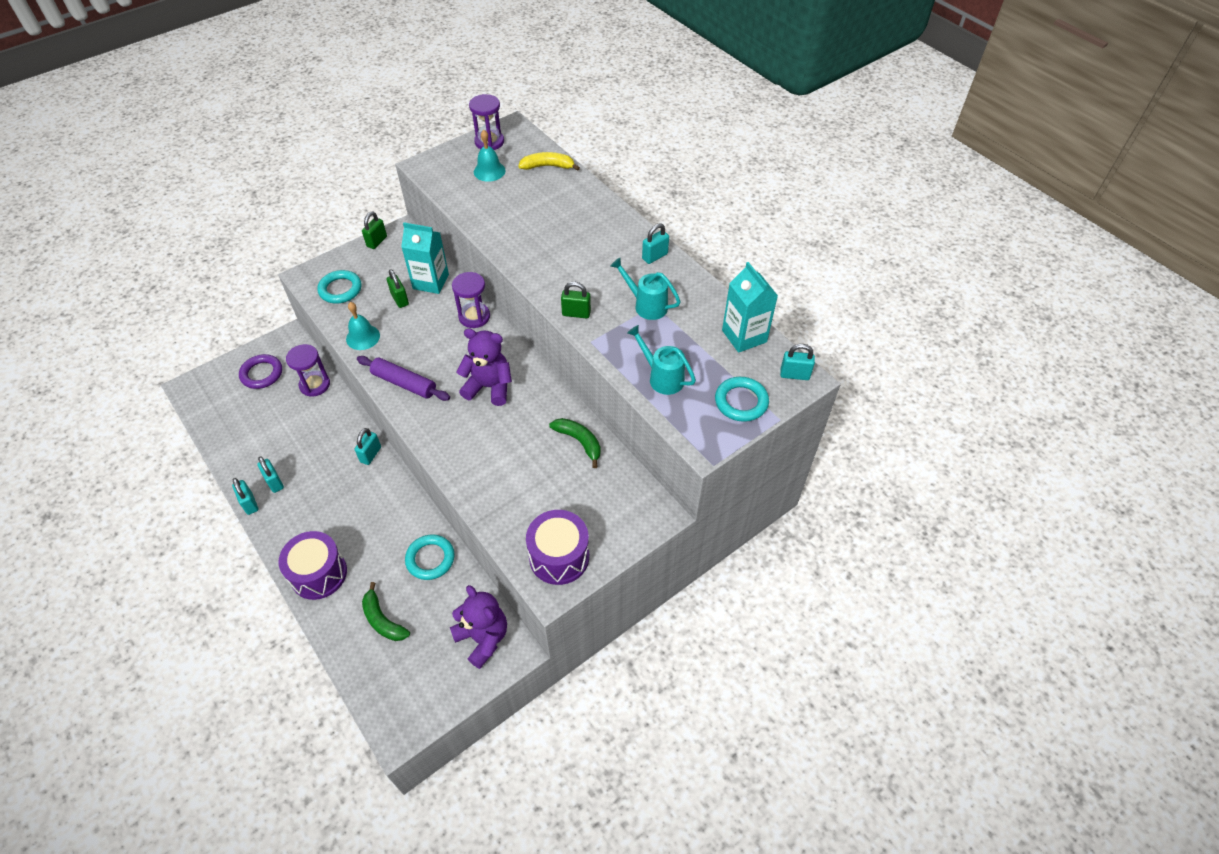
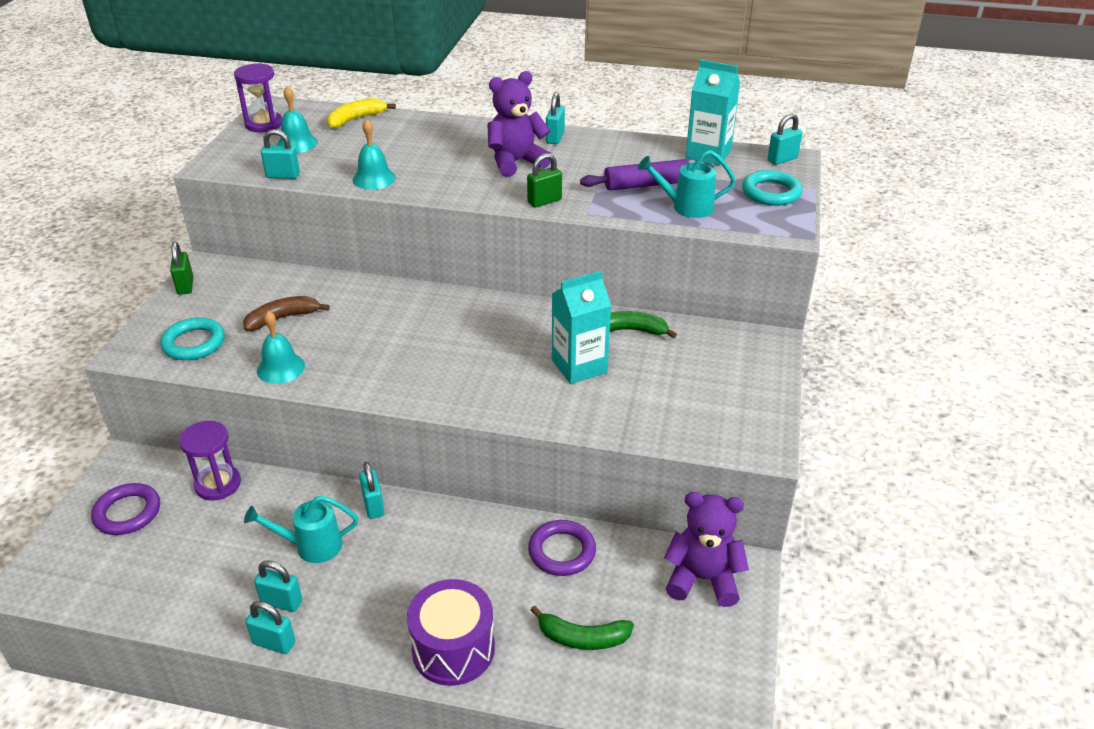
camera: 40 degrees left, 15 degrees down
purple rolling pin [357,356,450,401] -> purple rolling pin moved to [580,159,714,191]
green padlock [387,269,409,308] -> brown banana [243,296,330,331]
turquoise carton [401,223,449,294] -> turquoise carton moved to [552,271,611,384]
turquoise ring [405,534,455,580] -> purple ring [528,520,596,576]
purple hourglass [452,272,490,328] -> none
purple teddy bear [457,329,512,406] -> purple teddy bear moved to [488,71,551,177]
purple drum [526,510,589,585] -> none
turquoise watering can [610,258,681,320] -> turquoise watering can moved to [244,495,358,563]
none -> turquoise padlock [261,129,300,179]
none -> turquoise bell [353,119,396,190]

